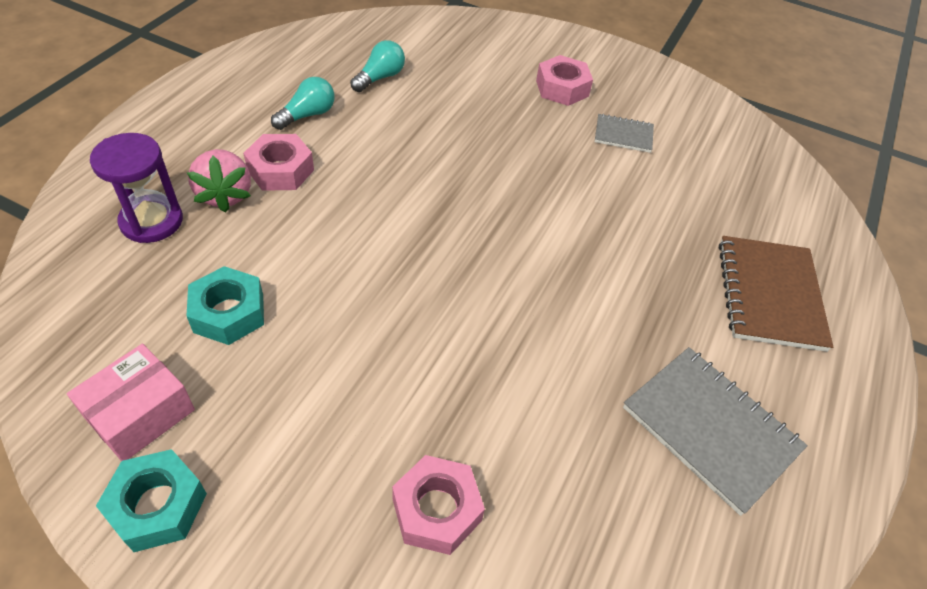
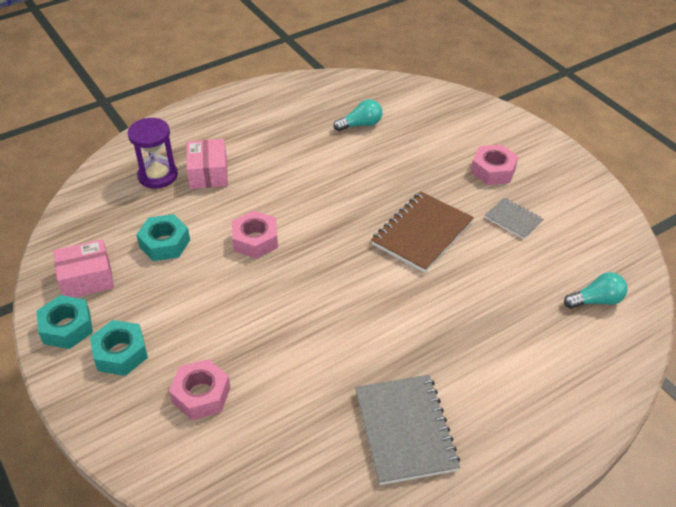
camera: 35 degrees right, 5 degrees down
pink strawberry [187,149,251,213] -> pink box [186,139,228,189]
pink nut [243,134,314,191] -> pink nut moved to [232,210,278,259]
turquoise light bulb [271,77,335,130] -> turquoise light bulb moved to [564,272,627,309]
brown notebook [719,236,833,352] -> brown notebook moved to [371,191,474,273]
none -> turquoise nut [90,320,148,376]

